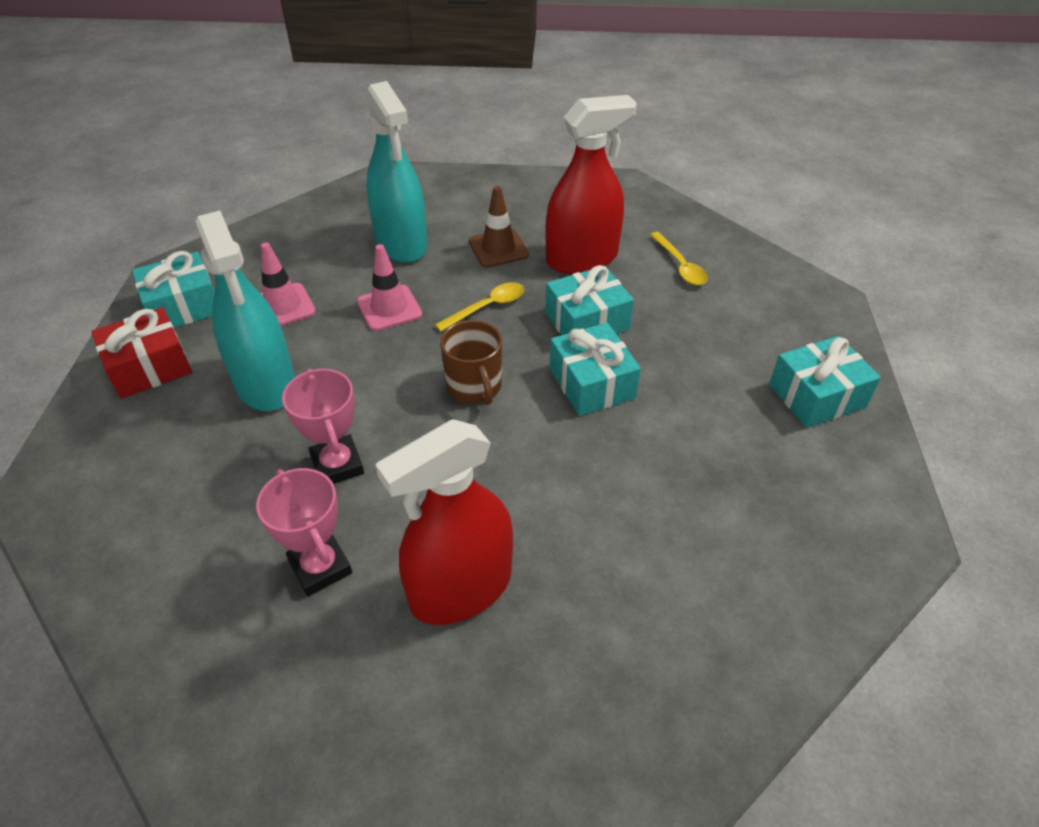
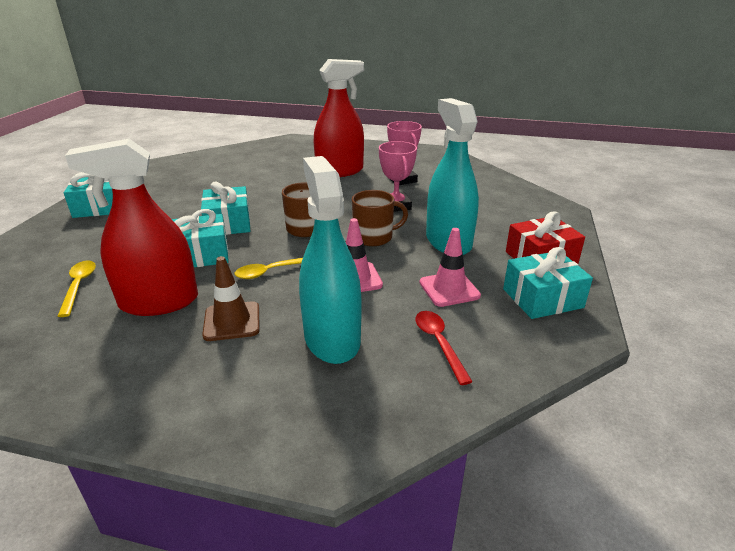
camera: 170 degrees left, 15 degrees down
none -> brown mug [352,190,408,246]
none -> red spoon [415,311,473,385]

